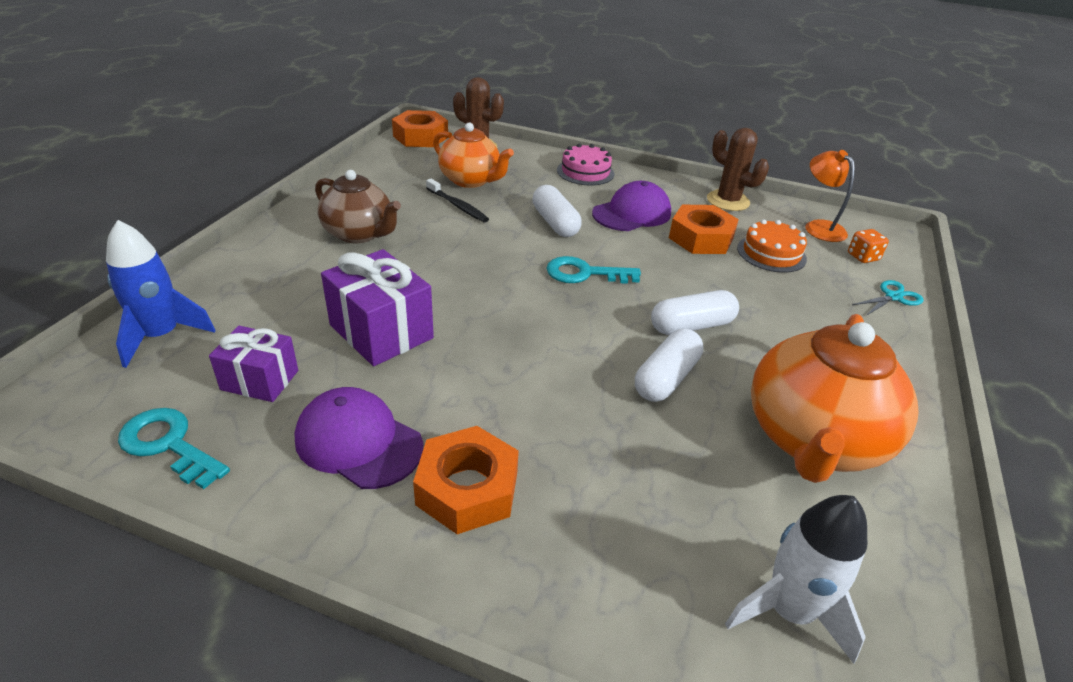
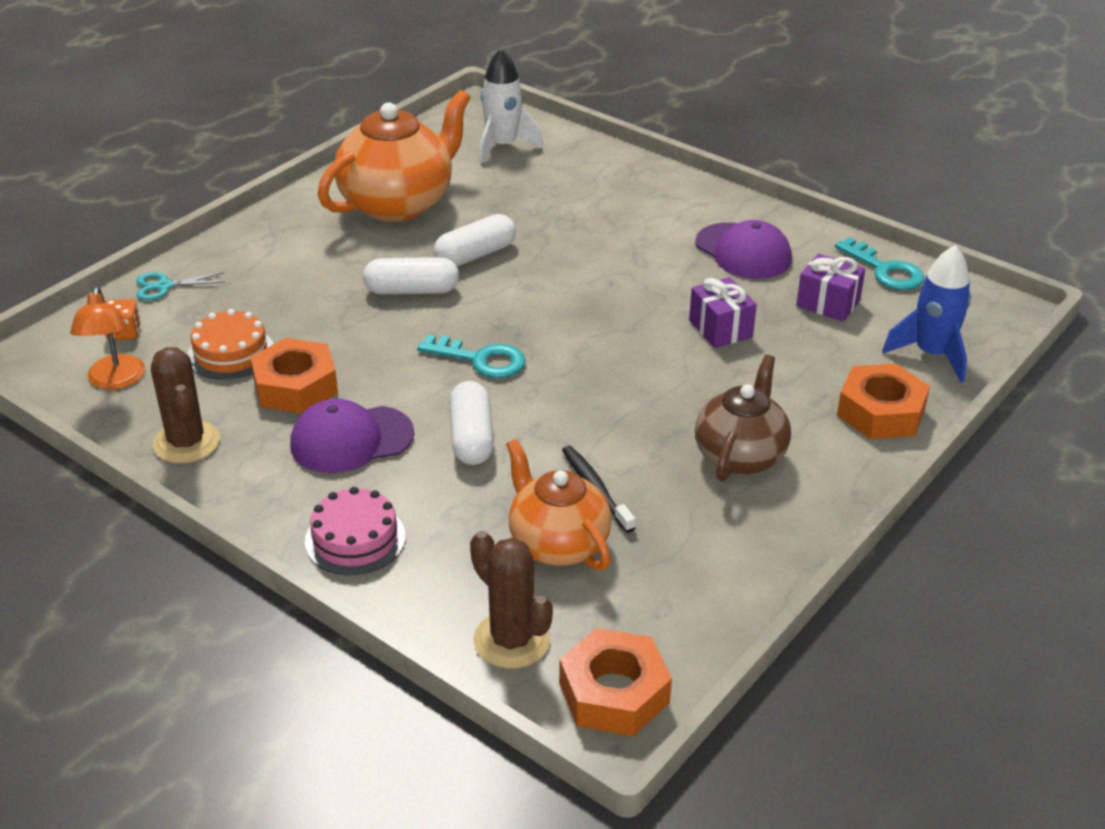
camera: 160 degrees left, 0 degrees up
brown teapot [315,170,401,243] -> brown teapot turned 60 degrees clockwise [695,355,791,482]
purple gift [321,249,434,366] -> purple gift [689,277,757,348], size x0.64
orange nut [413,426,519,534] -> orange nut moved to [837,364,930,439]

